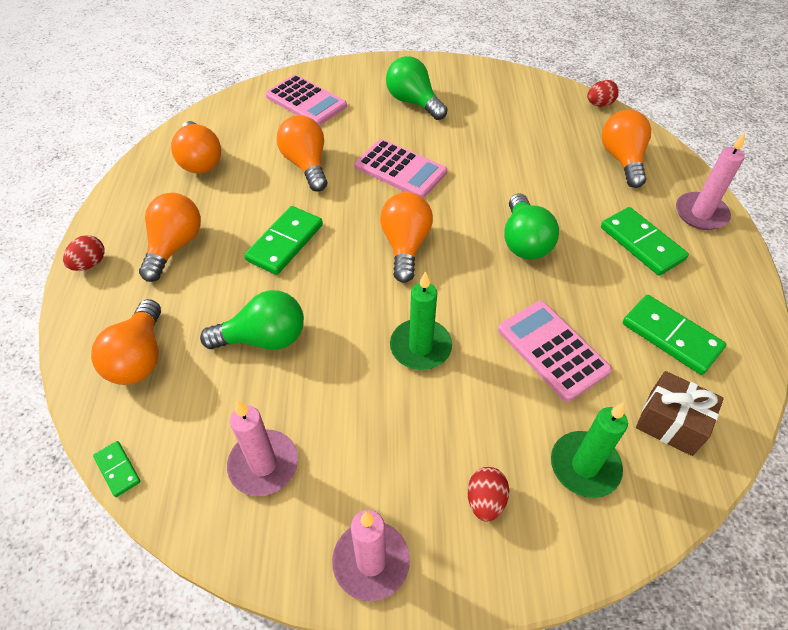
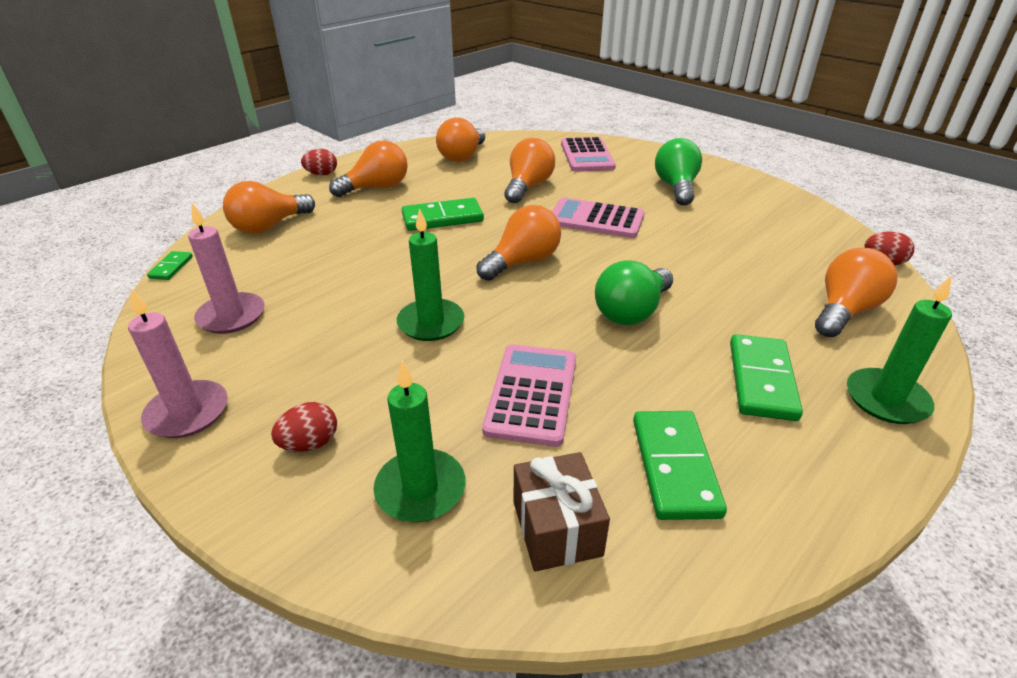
camera: 45 degrees right, 15 degrees down
green light bulb [200,290,304,350] -> none
pink calculator [354,139,447,198] -> pink calculator turned 120 degrees clockwise [552,197,644,238]
pink candle [676,133,745,230] -> green candle [847,276,952,424]

